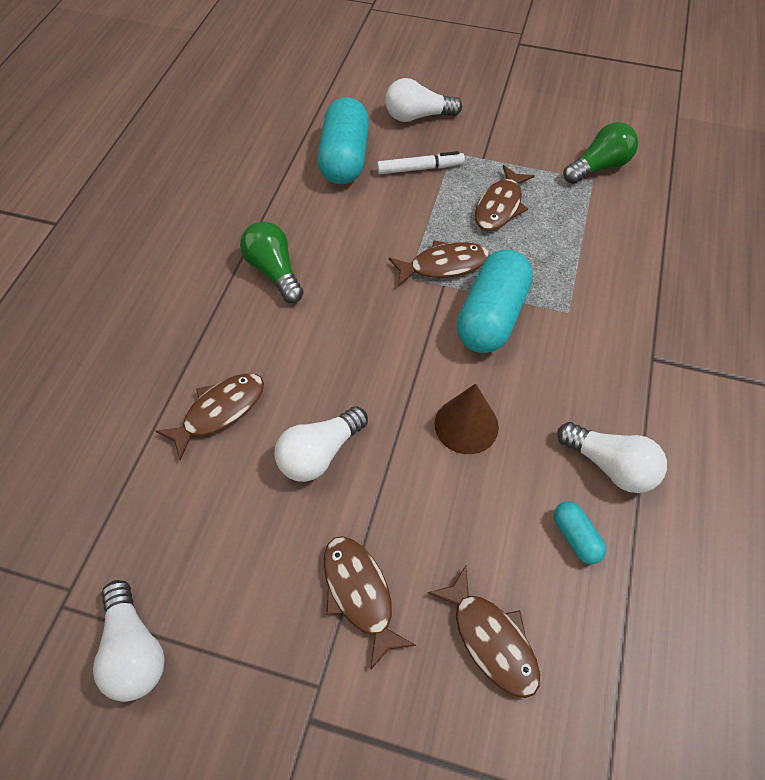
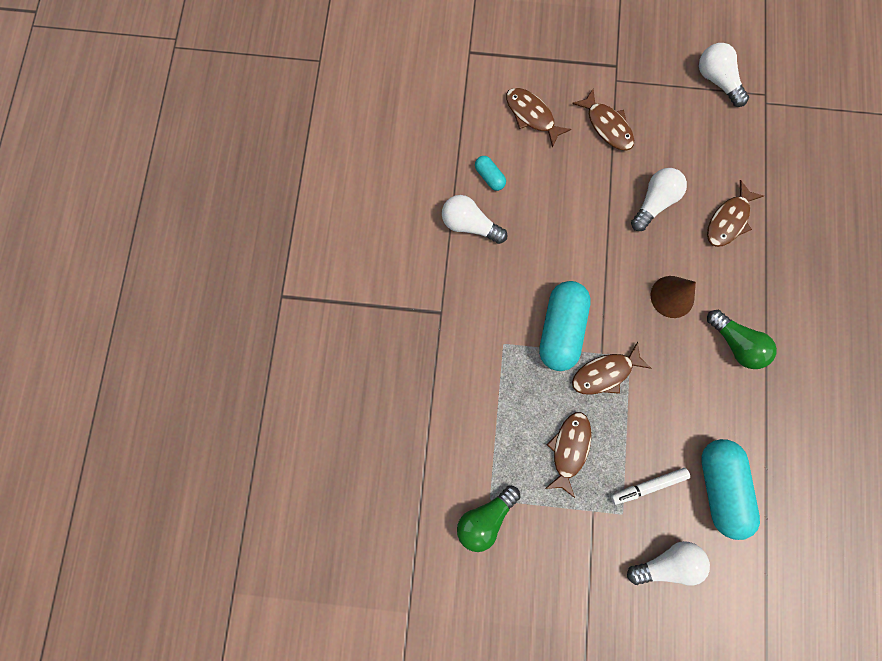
camera: 170 degrees right, 20 degrees up
brown cone [434,384,499,454] -> brown cone moved to [651,276,696,318]

